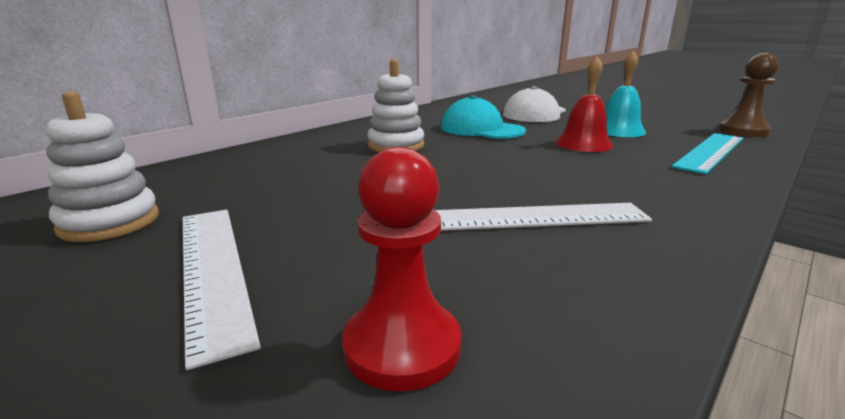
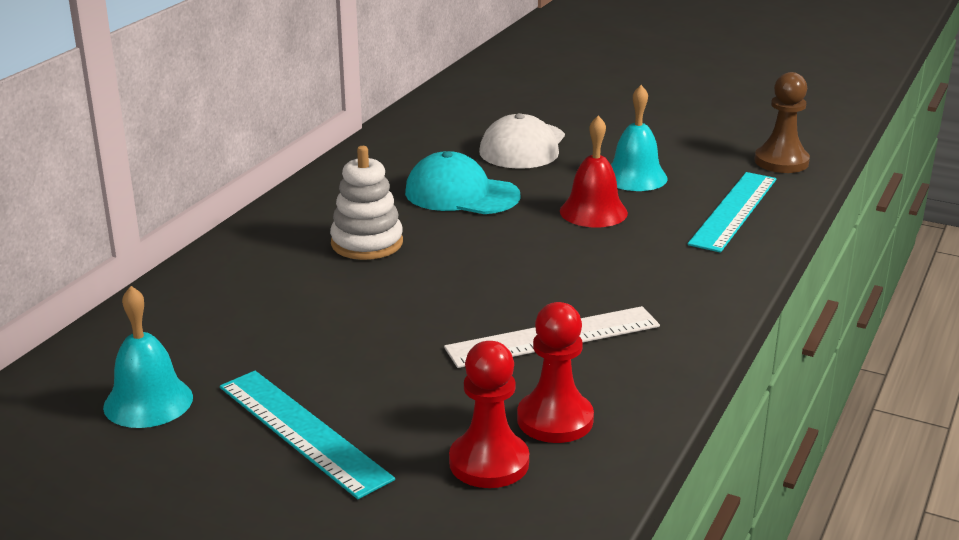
camera: 15 degrees left, 5 degrees up
white stacking toy [46,91,159,242] -> turquoise bell [103,286,193,428]
white ruler [183,210,261,370] -> turquoise ruler [220,371,395,499]
none -> red pawn [517,302,594,443]

